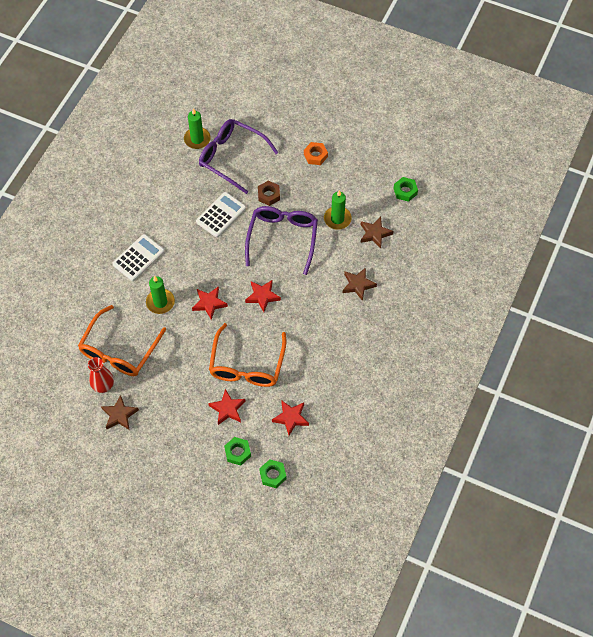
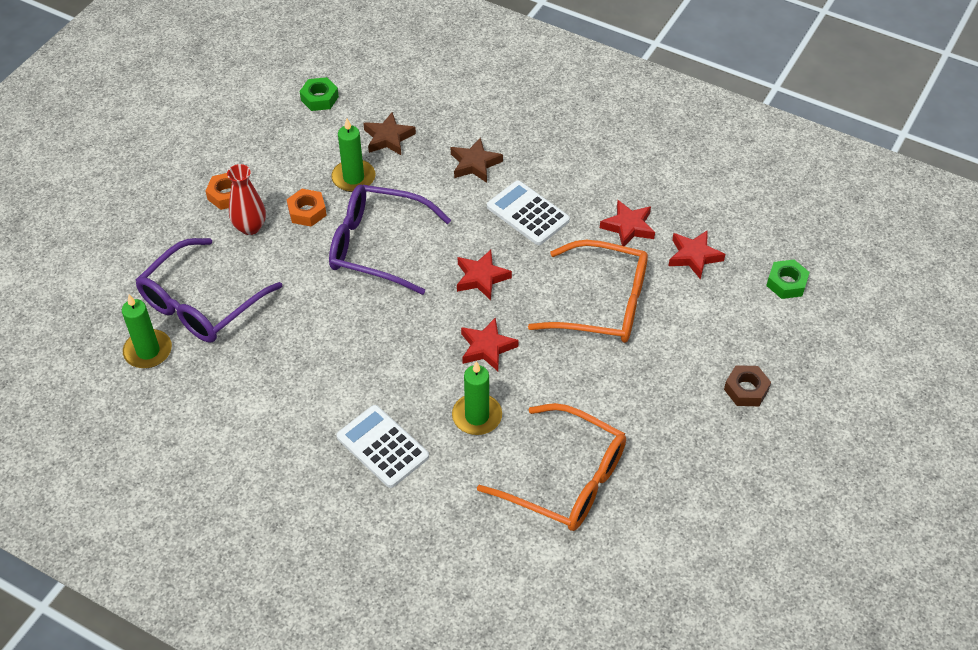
camera: 85 degrees left, 10 degrees down
red vase [88,357,114,393] -> red vase moved to [227,164,266,235]
brown star [101,395,139,430] -> none
white calculator [196,192,246,237] -> white calculator moved to [487,181,570,245]
red star [208,389,246,425] -> red star moved to [600,200,655,246]
green nut [224,437,251,466] -> none
brown nut [258,181,280,206] -> brown nut moved to [724,365,771,406]
none -> orange nut [287,189,327,227]

